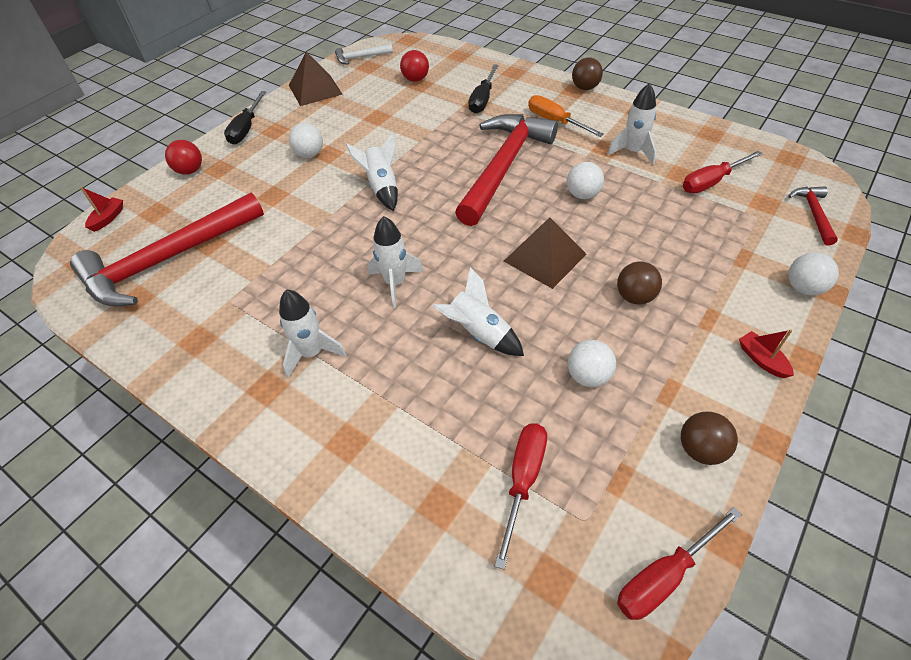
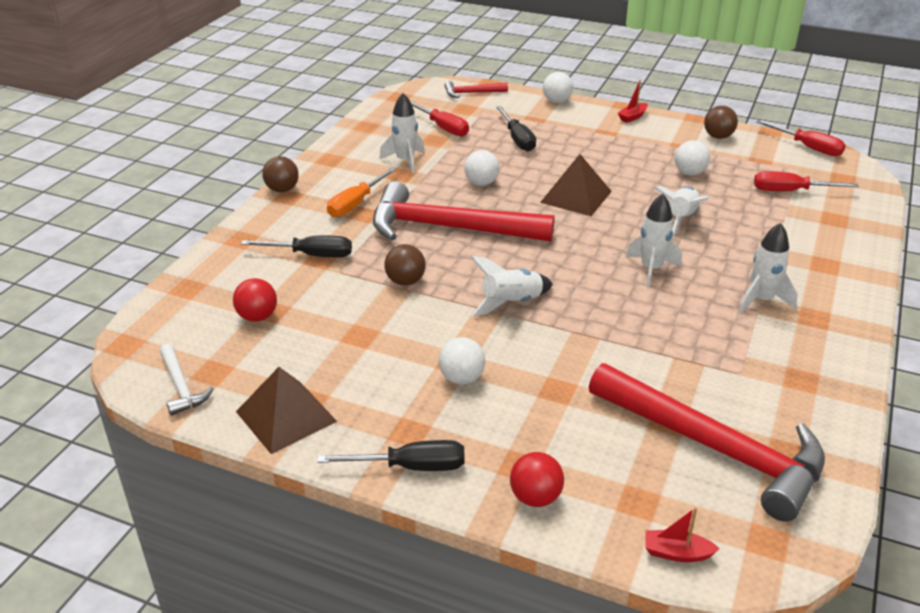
camera: 105 degrees left, 15 degrees down
brown ball [617,262,662,304] -> brown ball moved to [384,244,426,286]
none -> black screwdriver [496,106,536,152]

